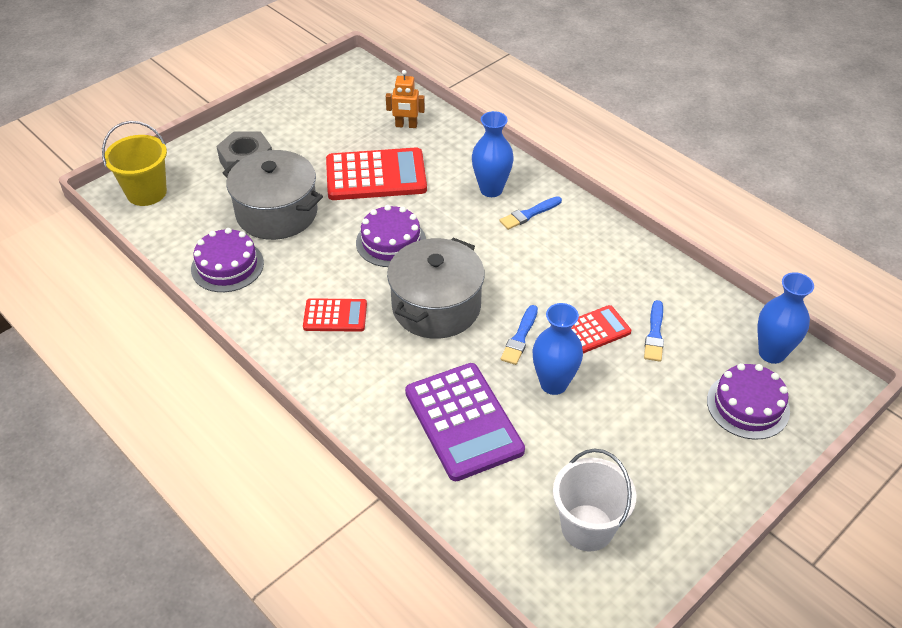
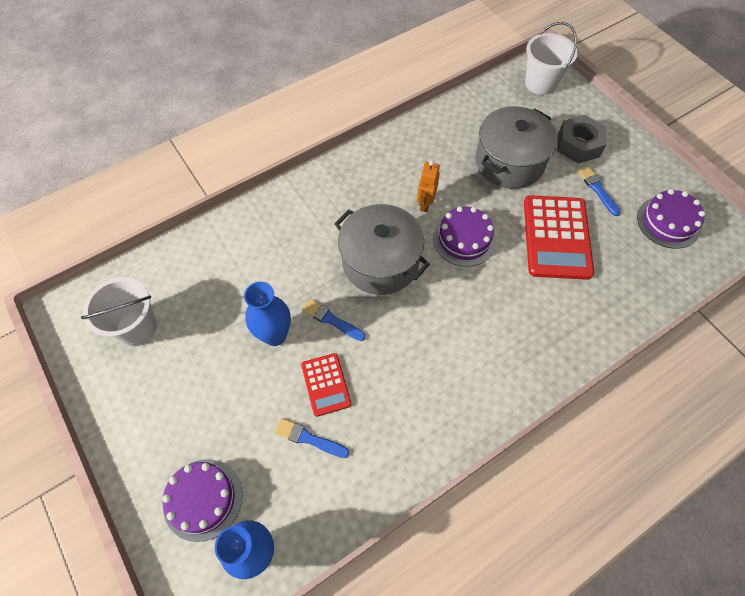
camera: 100 degrees right, 15 degrees up
yellow bucket [102,121,167,206] -> white bucket [525,22,578,95]
purple cake [191,228,264,292] -> purple cake moved to [637,189,705,249]
red calculator [303,298,367,332] -> none
orange robot [386,70,425,128] -> orange robot moved to [417,161,440,212]
purple calculator [405,363,525,481] -> none
blue vase [472,111,514,197] -> none
blue brush [500,196,562,230] -> blue brush moved to [578,166,620,216]

